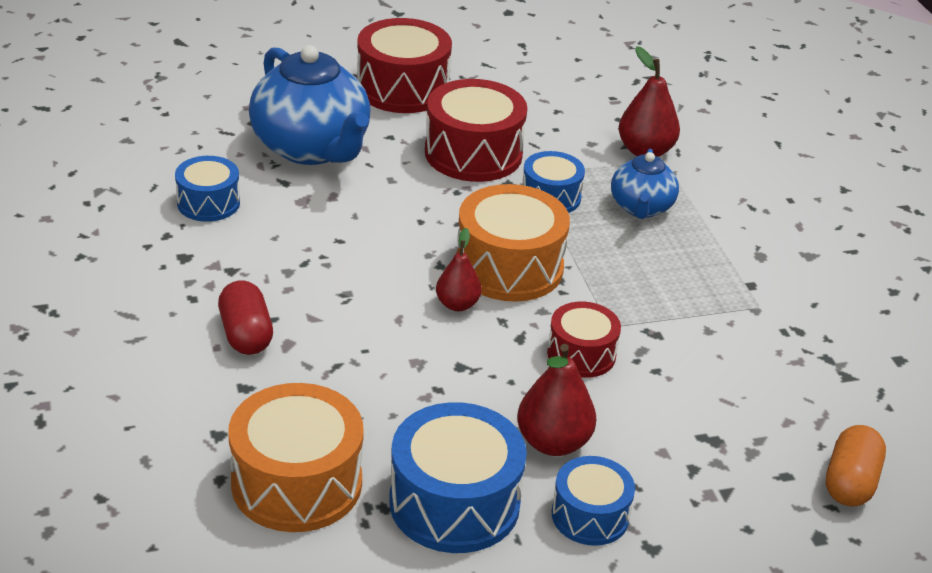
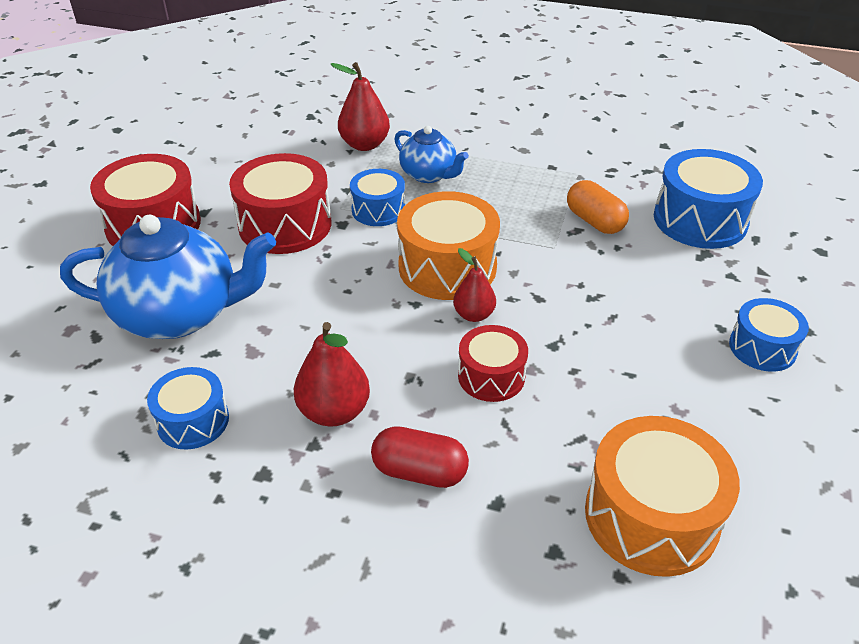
camera: 55 degrees left, 5 degrees up
blue drum [389,402,527,553] -> blue drum moved to [654,149,763,249]
red pear [517,344,596,456] -> red pear moved to [294,322,370,426]
red drum [547,302,621,378] -> red drum moved to [458,325,528,402]
orange capsule [826,425,886,506] -> orange capsule moved to [567,180,629,234]

